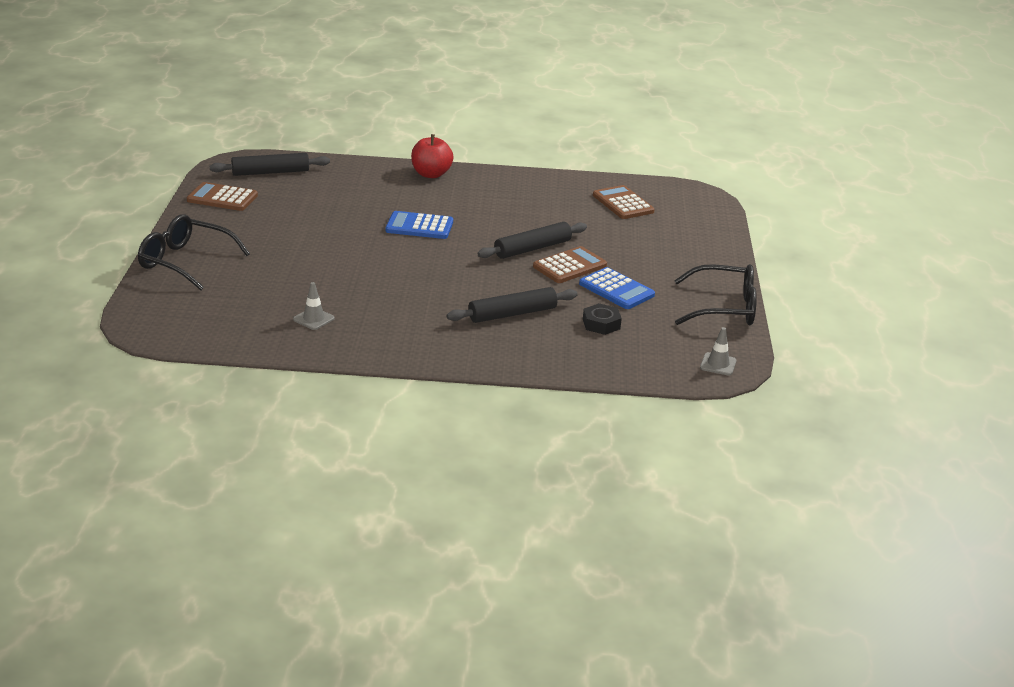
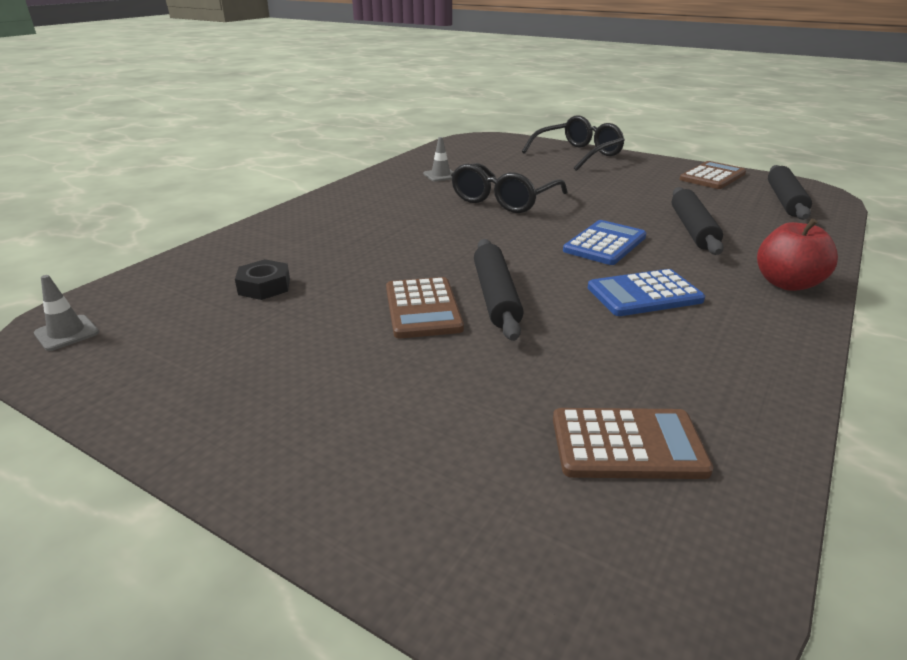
camera: 120 degrees right, 0 degrees up
black rolling pin [447,287,578,323] -> black rolling pin moved to [672,187,724,255]
blue calculator [579,267,655,309] -> blue calculator moved to [588,269,705,316]
black glasses [674,264,757,325] -> black glasses moved to [451,163,567,213]

